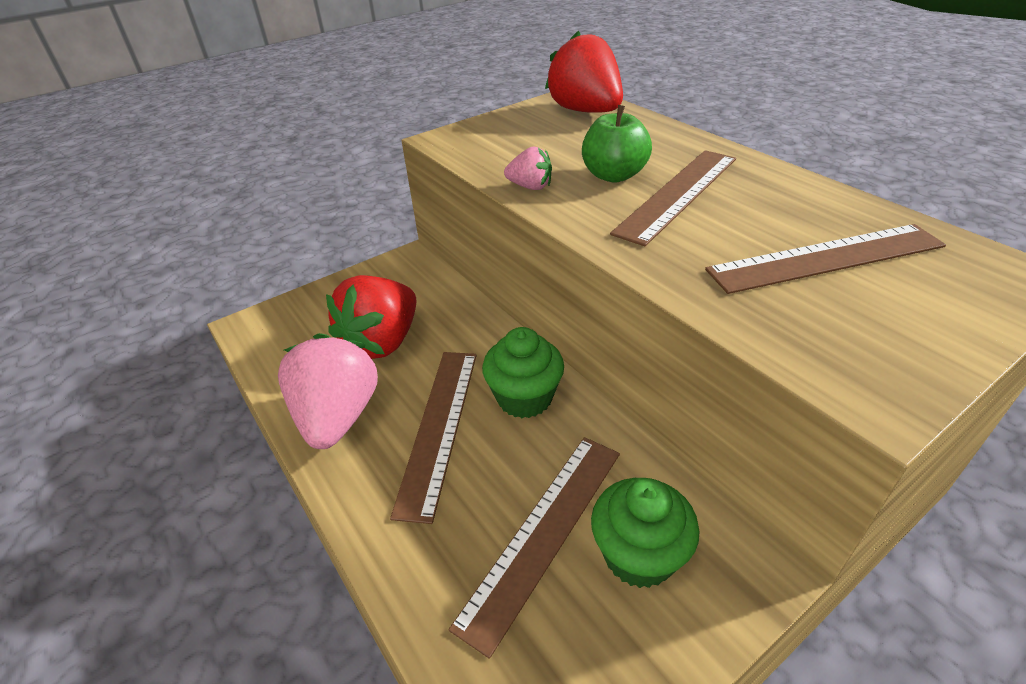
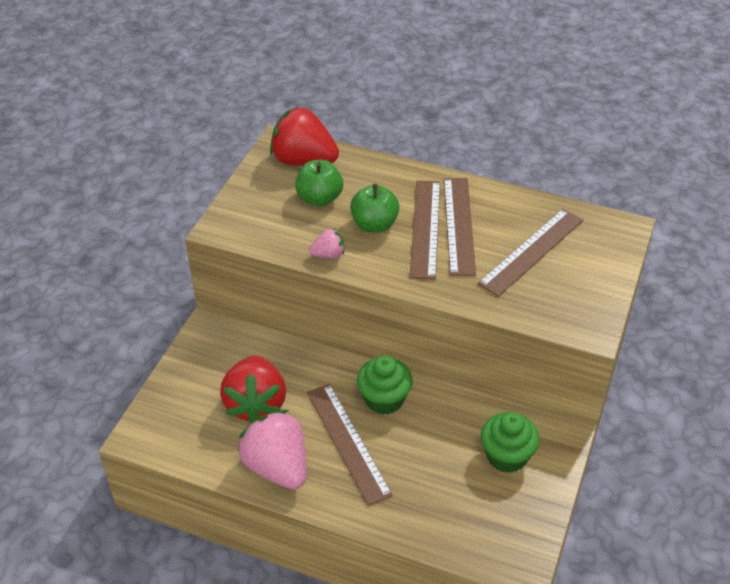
camera: 35 degrees left, 5 degrees up
brown ruler [448,437,620,659] -> brown ruler moved to [444,178,476,276]
none -> green apple [295,160,343,206]

